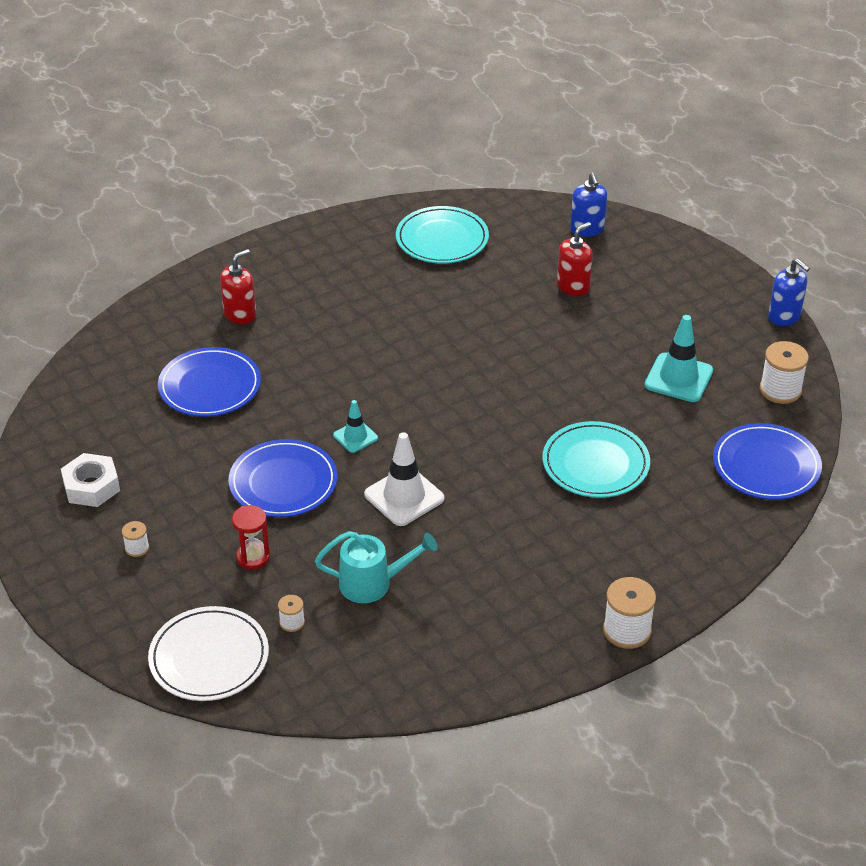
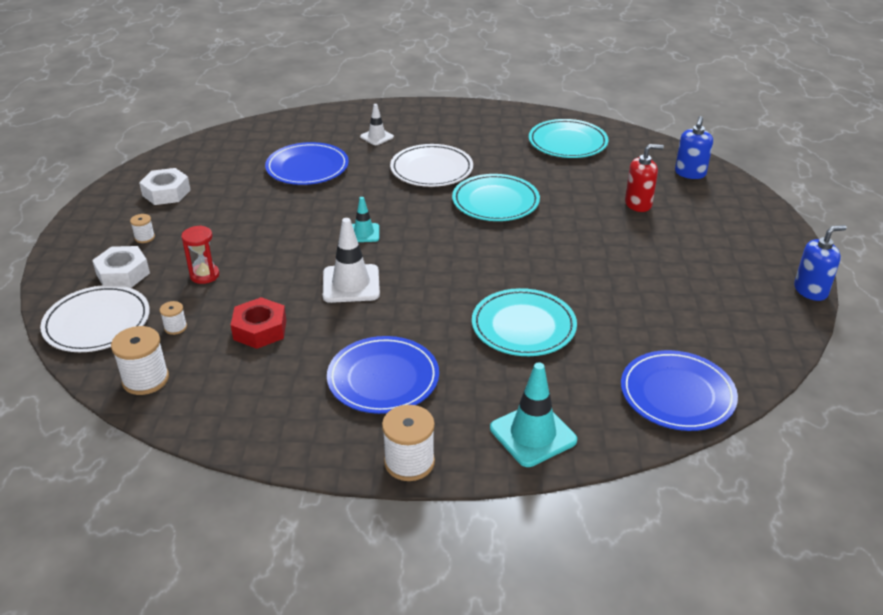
camera: 35 degrees right, 5 degrees down
red soap dispenser [220,249,256,324] -> white traffic cone [360,104,394,145]
blue plate [228,439,337,517] -> blue plate moved to [327,336,439,414]
turquoise watering can [315,531,438,603] -> red nut [231,297,286,349]
turquoise traffic cone [644,315,713,402] -> turquoise traffic cone moved to [490,362,577,467]
white spool [760,341,809,404] -> white spool moved to [111,326,169,395]
blue soap dispenser [768,258,810,326] -> blue soap dispenser turned 105 degrees counterclockwise [794,225,847,301]
none -> white nut [92,246,150,288]
none -> white plate [390,144,473,187]
none -> turquoise plate [452,174,540,221]

